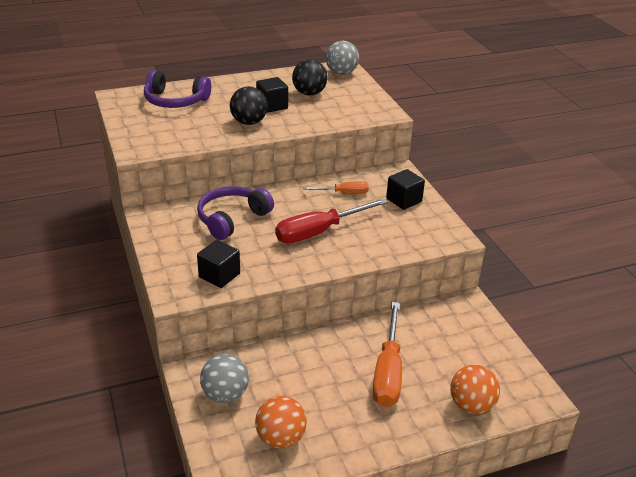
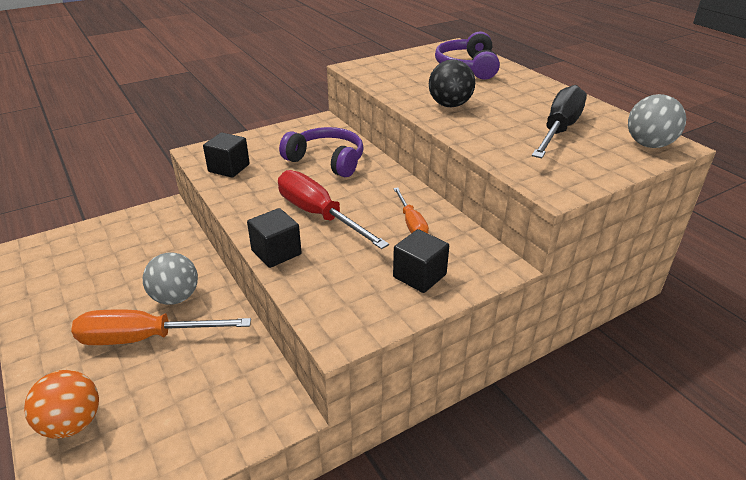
camera: 80 degrees right, 0 degrees up
grey ball [200,354,249,403] -> grey ball moved to [143,252,198,305]
orange ball [255,396,307,449] -> none
black cube [256,77,288,113] -> black cube moved to [247,208,302,268]
black ball [292,59,328,96] -> black screwdriver [532,85,587,158]

